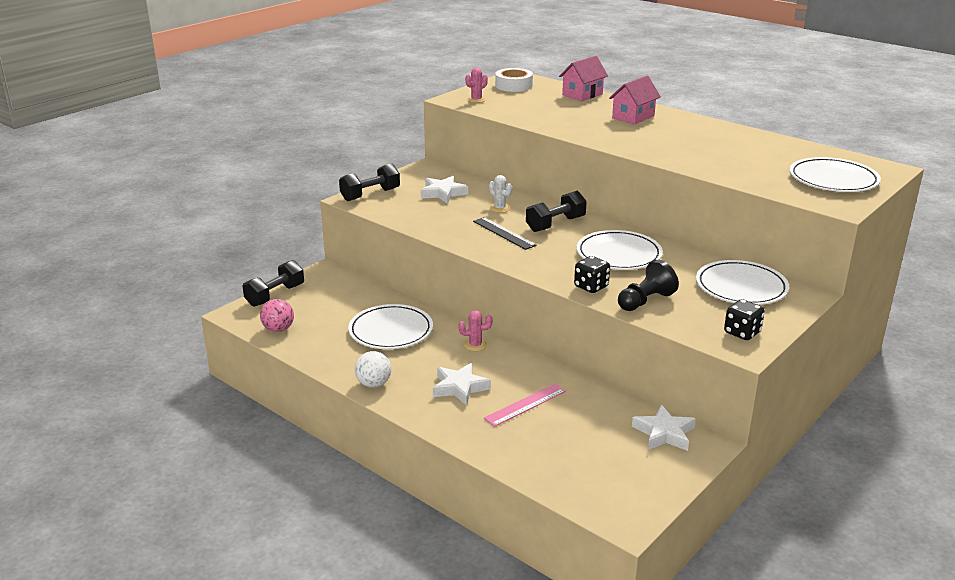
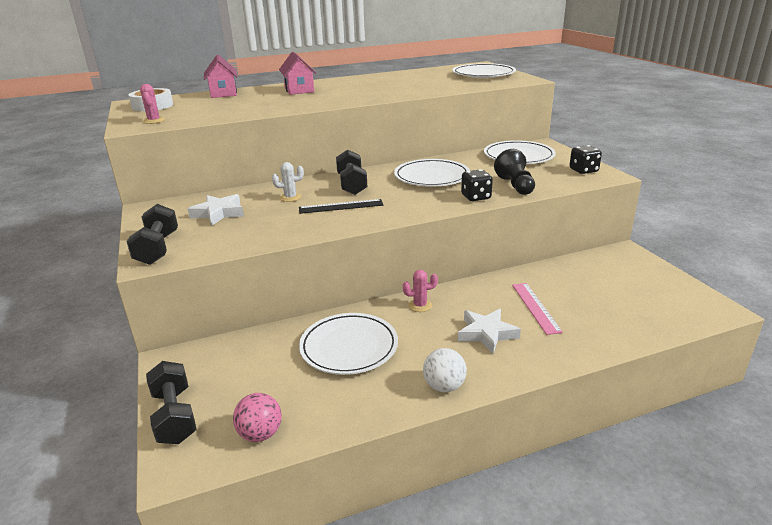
camera: 60 degrees left, 0 degrees up
pink cactus [458,310,492,351] -> pink cactus turned 60 degrees clockwise [403,270,438,312]
white star [632,404,696,451] -> none

